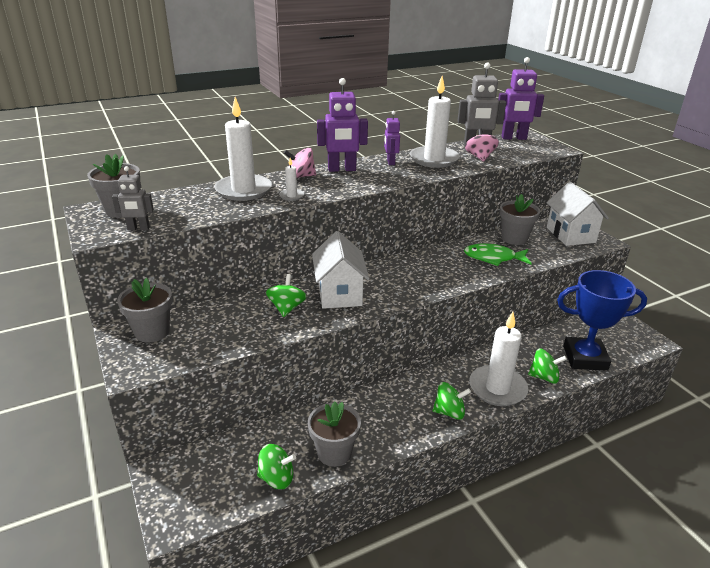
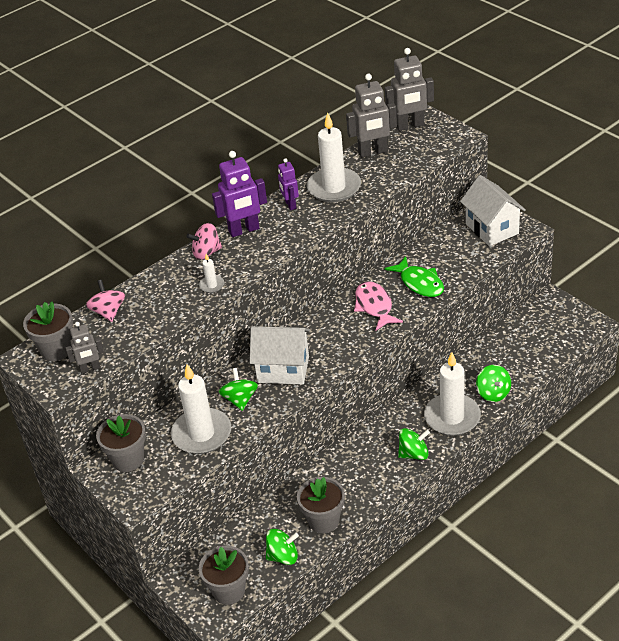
camera: 10 degrees left, 10 degrees up
white candle [214,97,272,201] -> white candle moved to [171,364,231,454]
white house [312,231,369,309] -> white house turned 60 degrees counterclockwise [250,326,310,384]
green fish [464,243,532,266] -> green fish turned 120 degrees counterclockwise [385,256,444,297]
pink spinning top [465,129,499,162] -> pink spinning top moved to [86,280,125,322]
purple robot [498,57,544,140] -> grey robot [385,48,434,131]
grey flower pot [499,194,541,245] -> grey flower pot moved to [199,546,249,605]
green spinning top [528,348,567,384] -> green spinning top turned 75 degrees clockwise [476,365,511,402]
blue trophy [557,270,647,371] -> none
none -> pink fish [354,281,403,330]

